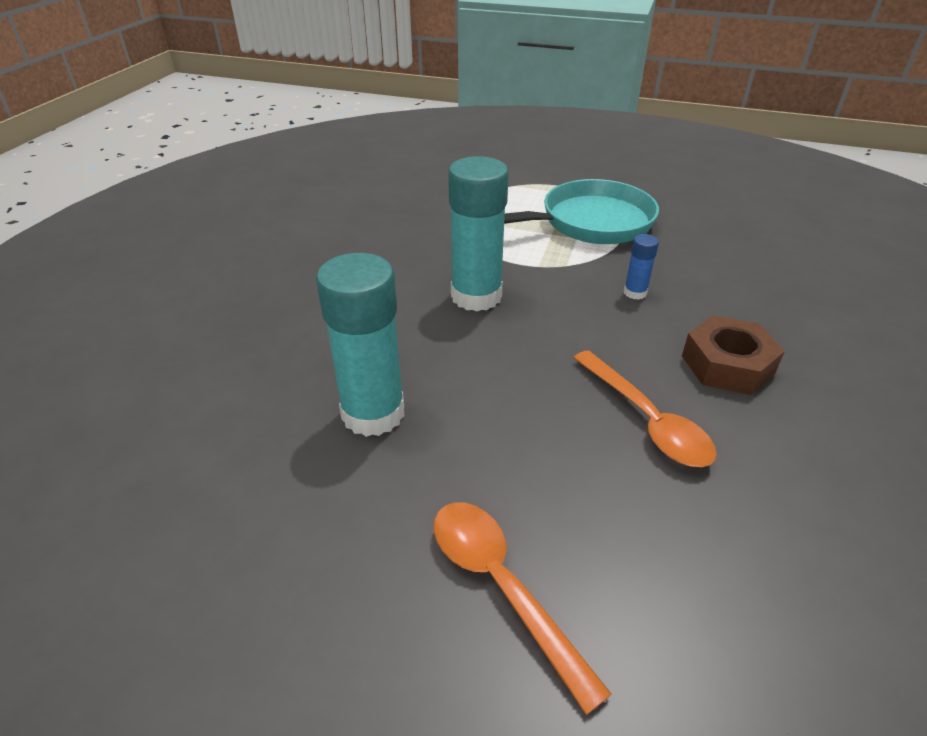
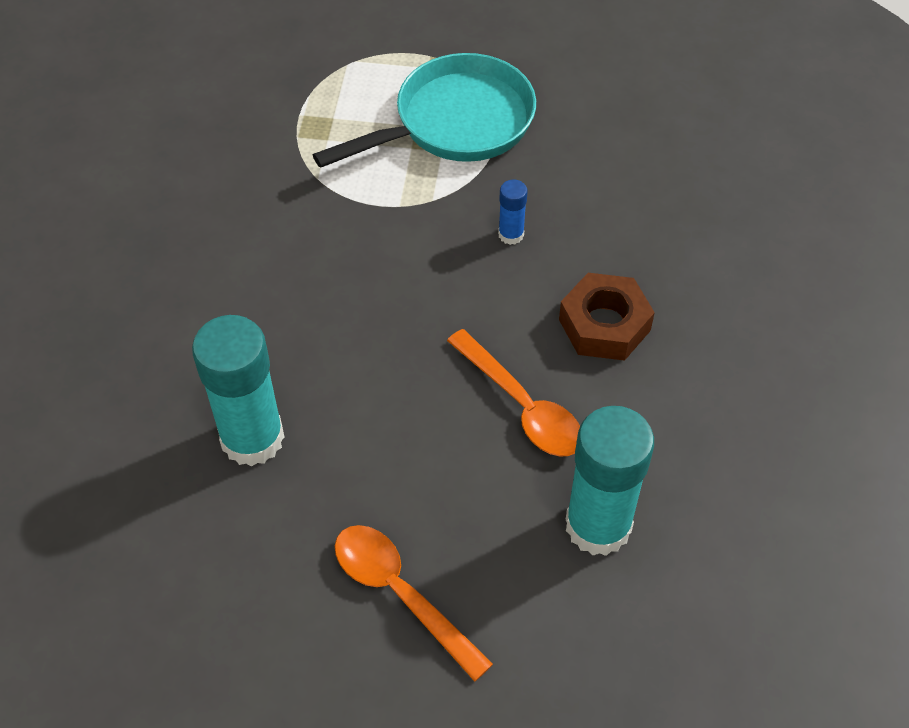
camera: 10 degrees left, 15 degrees up
turquoise glue stick [448,156,509,311] -> turquoise glue stick moved to [565,406,654,556]

